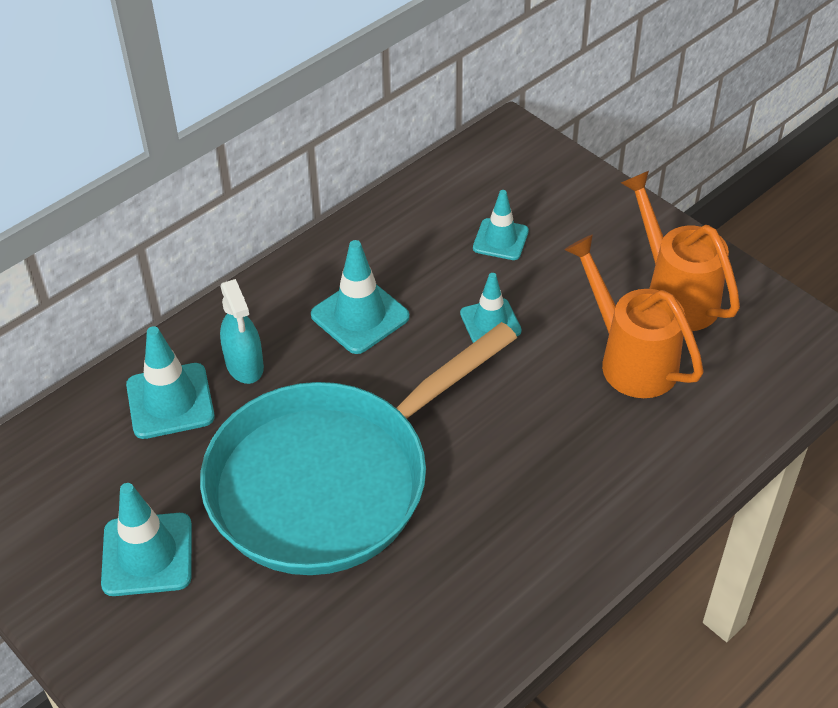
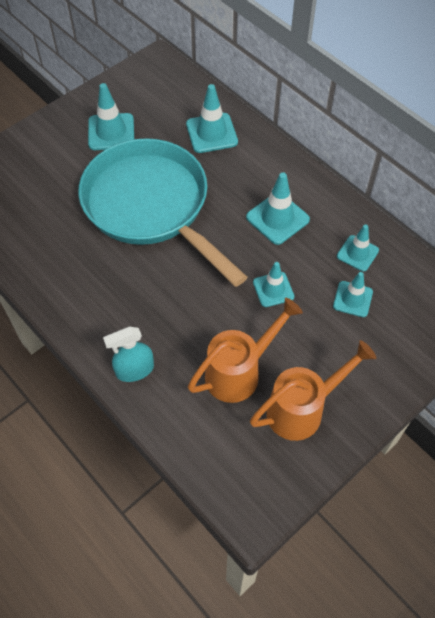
camera: 90 degrees right, 10 degrees up
turquoise spray bottle [220,279,264,384] -> turquoise spray bottle moved to [103,326,154,382]
none -> turquoise traffic cone [337,225,379,271]

